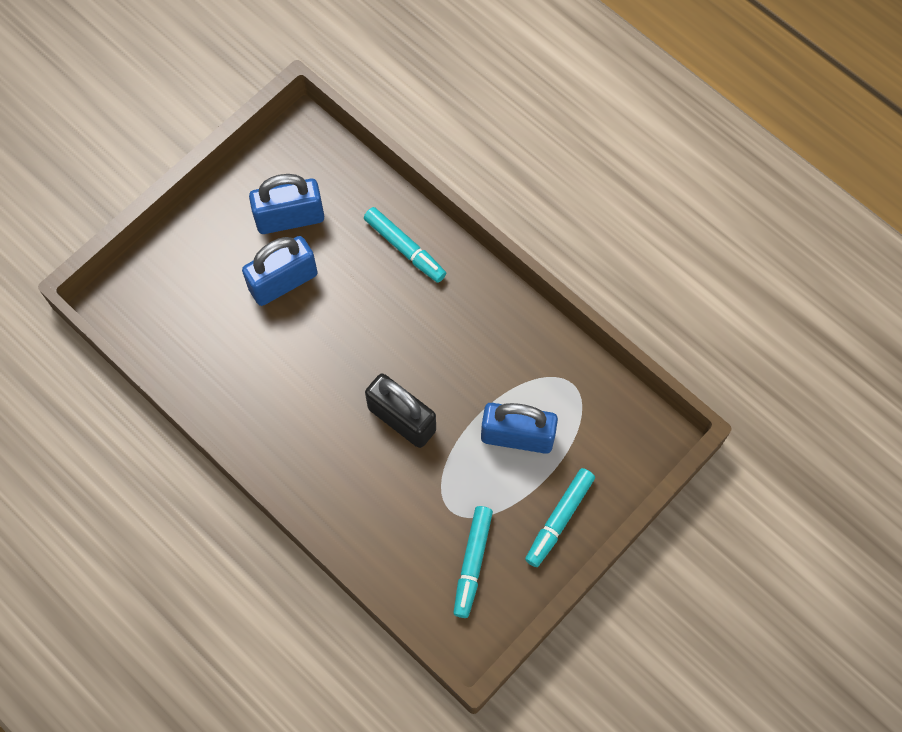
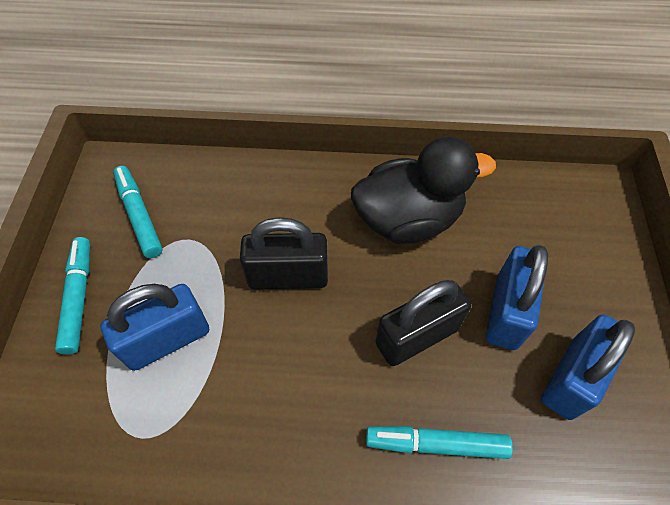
camera: 140 degrees right, 10 degrees down
none -> black duck [351,137,496,244]
none -> black padlock [375,280,471,366]

